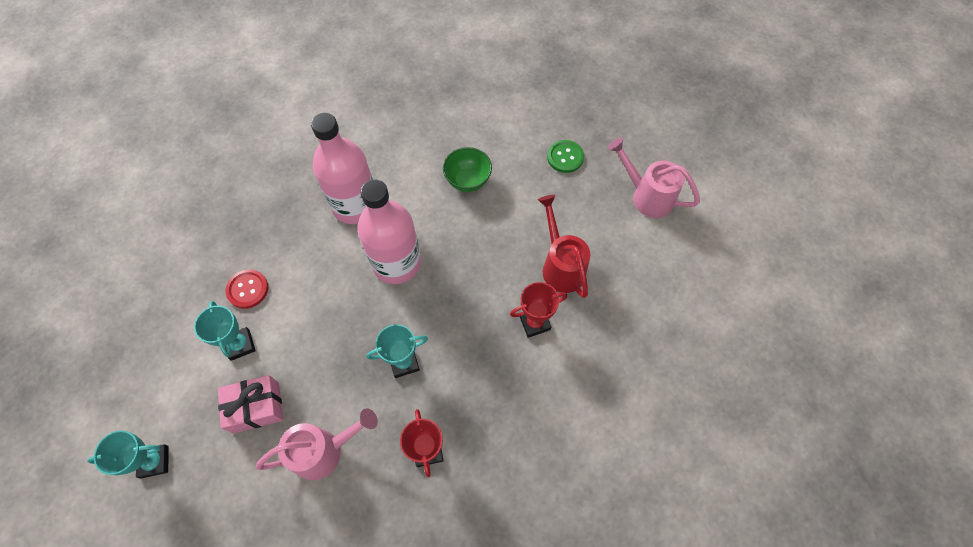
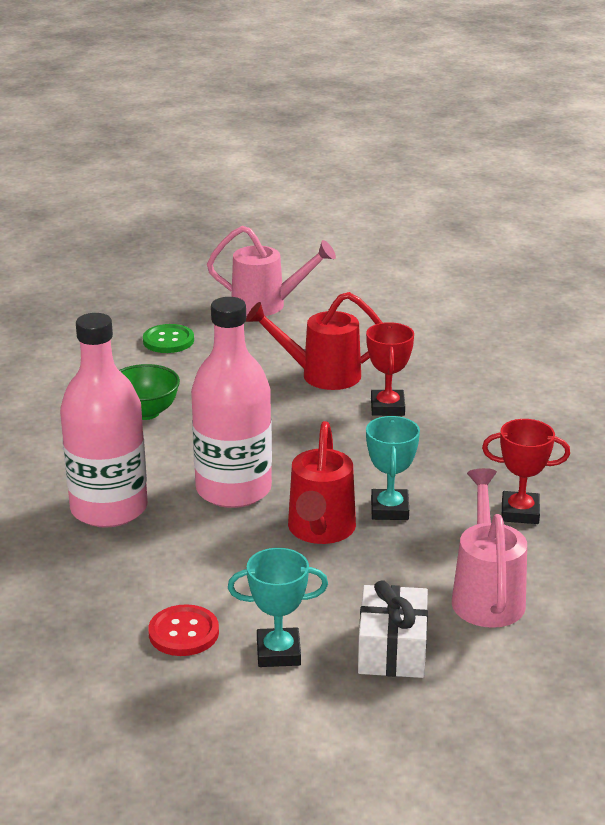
camera: 70 degrees left, 35 degrees down
turquoise trophy [87,430,168,478] -> none
pink gift [218,375,283,434] -> white gift [358,581,428,678]
pink watering can [608,137,700,218] -> pink watering can turned 135 degrees counterclockwise [207,226,336,316]
none -> red watering can [288,421,356,544]

